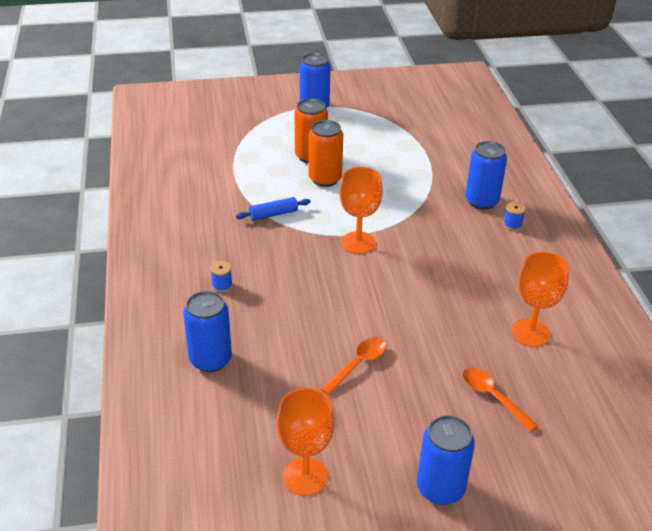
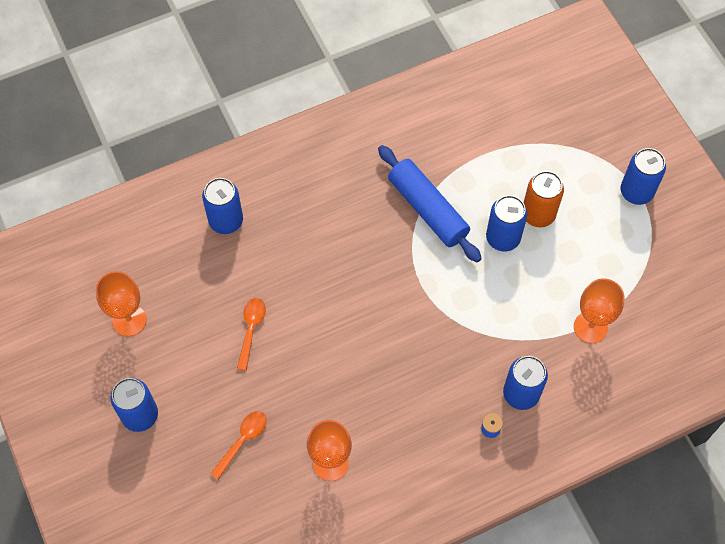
camera: 75 degrees right, 25 degrees up
blue spool [210,261,233,292] -> none
blue rolling pin [236,197,310,221] -> blue rolling pin [378,145,482,262], size x2.07
orange can [309,120,343,187] -> blue can [486,195,527,251]
orange spoon [320,337,386,395] -> orange spoon turned 105 degrees counterclockwise [237,298,266,371]
orange goblet [340,167,383,254] -> orange goblet moved to [574,278,624,343]

